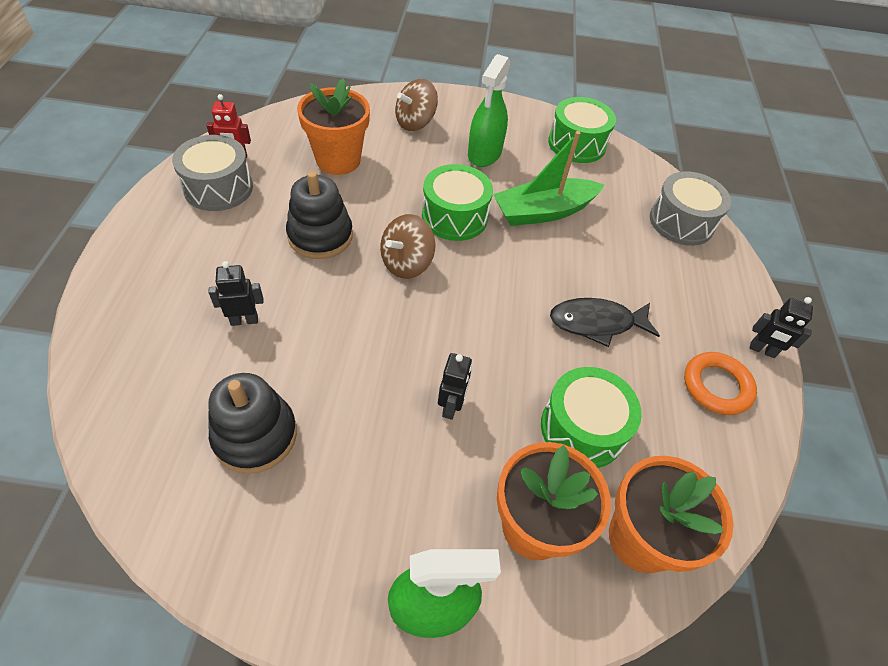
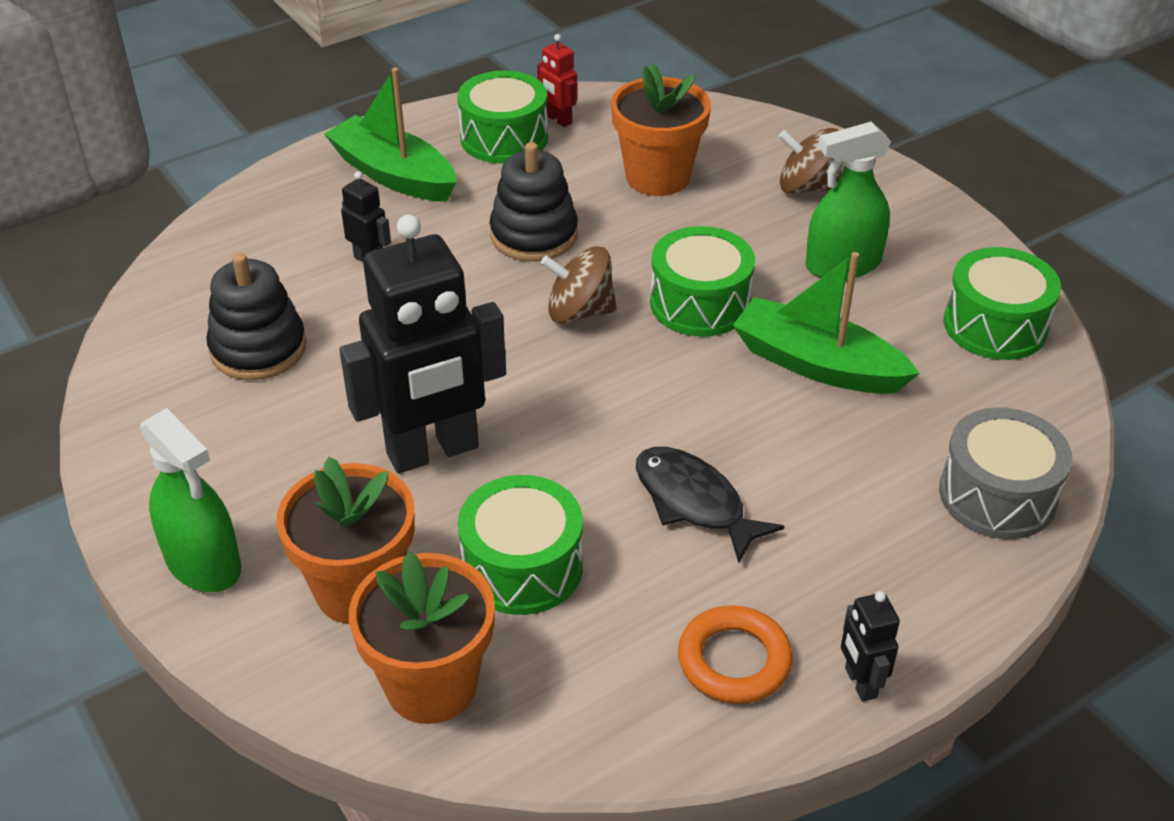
camera: 55 degrees right, 10 degrees down
grey drum [172,135,253,211] -> green drum [457,71,548,164]
black robot [438,353,472,420] -> black robot [339,215,506,473], size x2.34
none -> green boat [324,68,457,202]

